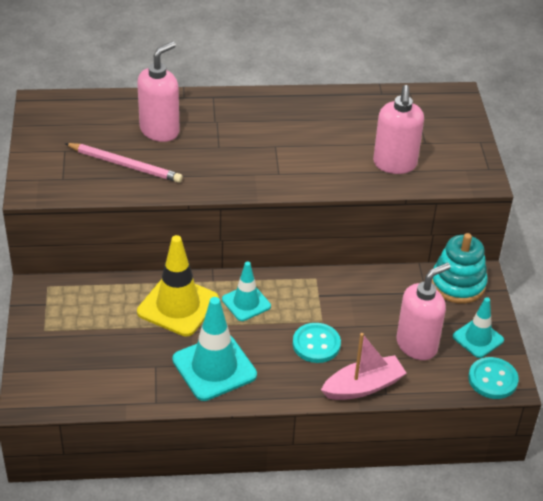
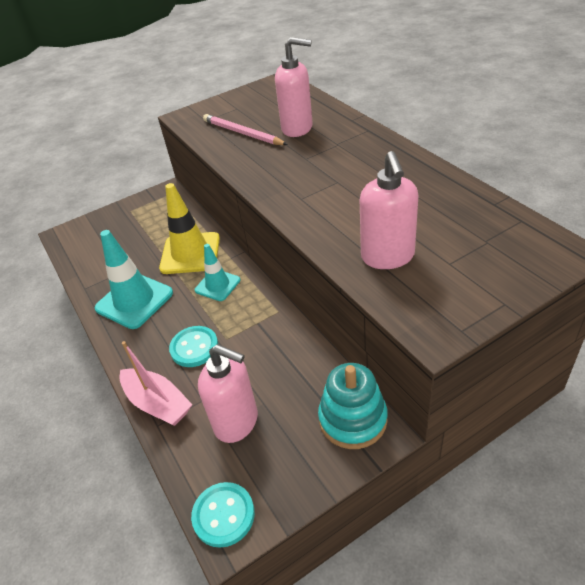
camera: 70 degrees right, 0 degrees up
pink pencil [65,143,183,183] -> pink pencil turned 135 degrees clockwise [203,114,288,145]
pink soap dispenser [373,85,424,174] -> pink soap dispenser turned 75 degrees counterclockwise [360,151,418,269]
turquoise traffic cone [453,297,504,358] -> none

